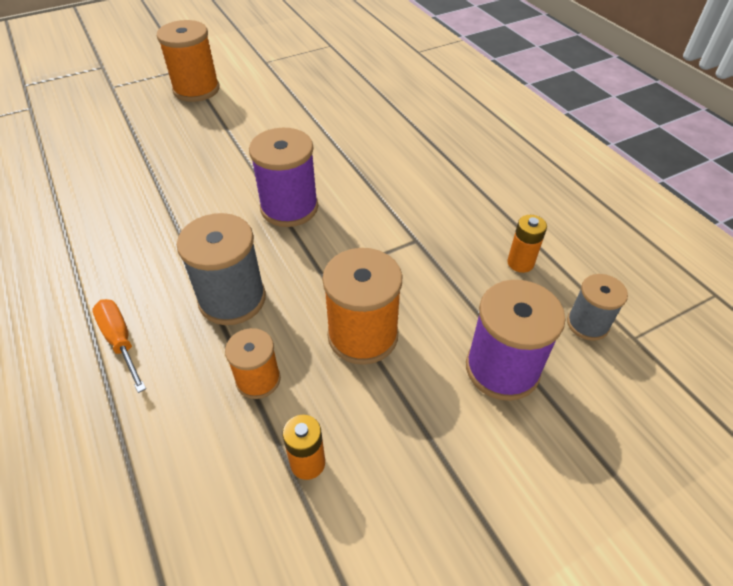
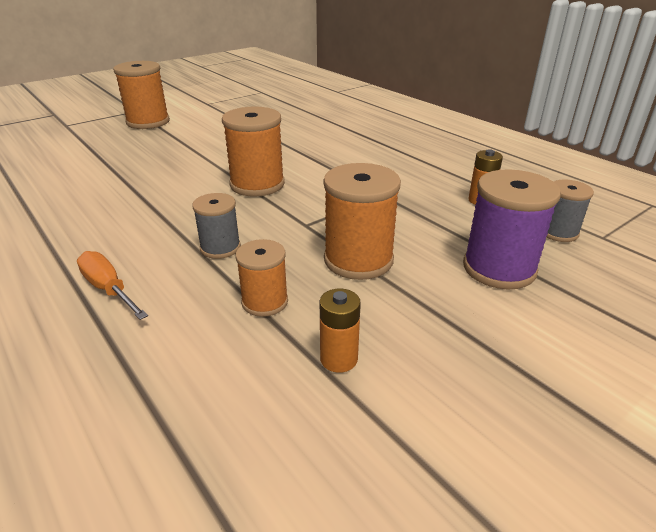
camera: 10 degrees left, 15 degrees down
grey spool [177,213,266,325] -> grey spool [192,193,241,259], size x0.60
purple spool [249,128,318,227] -> orange spool [222,106,285,197]

